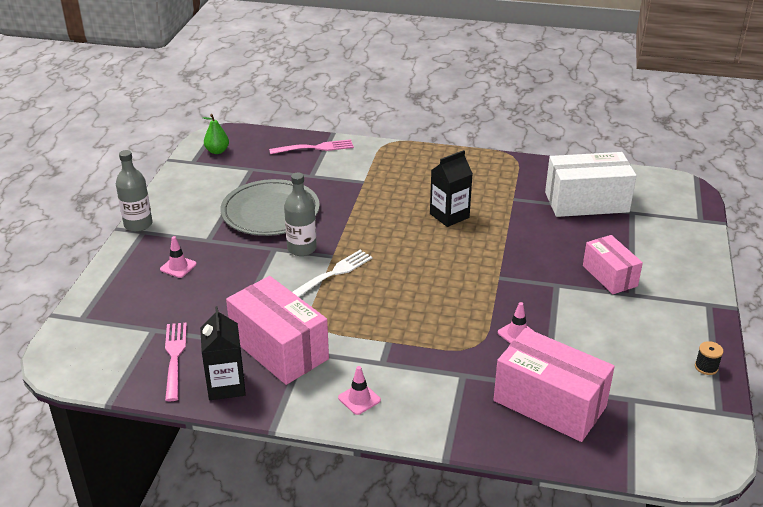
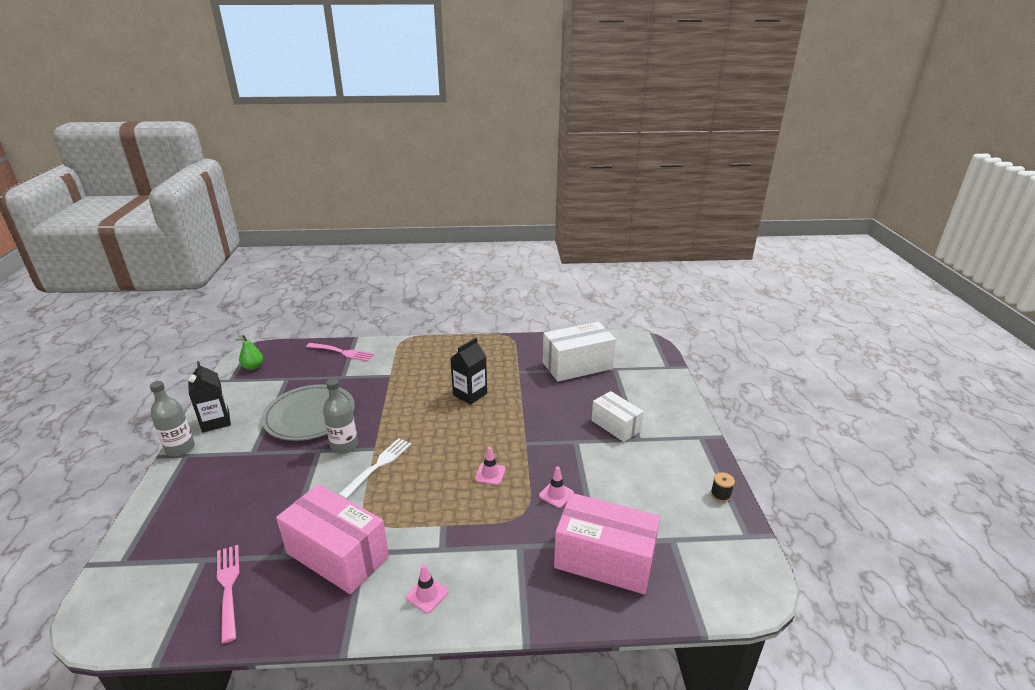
camera: 15 degrees left, 5 degrees down
pink traffic cone [160,236,197,278] -> pink traffic cone moved to [475,447,506,485]
black carton [200,306,246,400] -> black carton moved to [188,361,231,433]
pink fork [269,139,354,154] -> pink fork turned 45 degrees clockwise [306,343,374,361]
pink box [583,235,643,294] -> white box [592,391,644,442]

